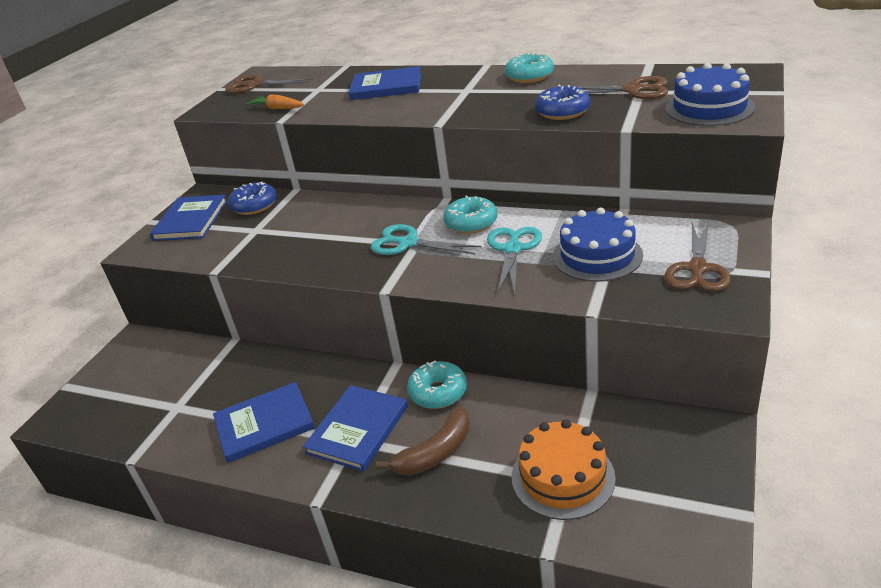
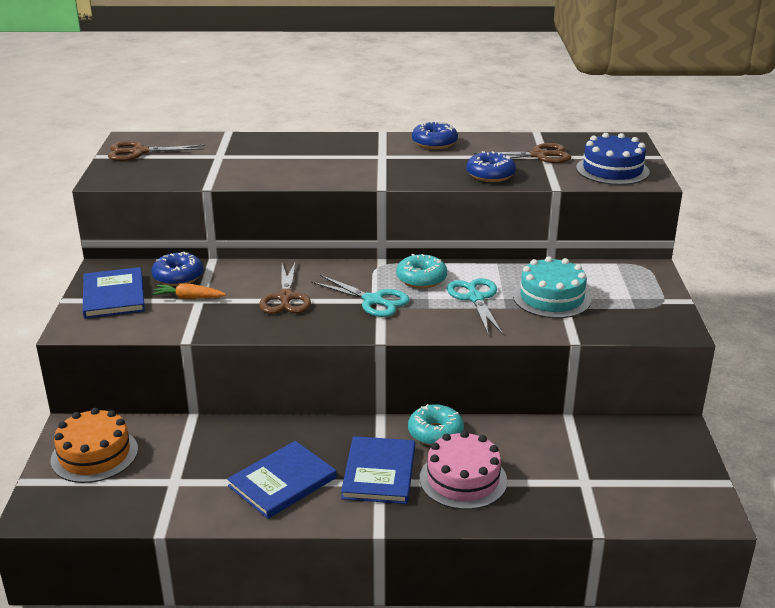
camera: 25 degrees left, 5 degrees down
orange carrot [246,94,304,109] -> orange carrot moved to [151,283,226,299]
blue book [348,66,422,100] -> none
turquoise scissors [371,224,481,255] -> turquoise scissors turned 150 degrees counterclockwise [311,275,410,317]
brown banana [376,406,470,475] -> pink cake [420,431,507,510]
turquoise donut [505,53,554,83] -> blue donut [412,121,458,149]
orange cake [512,419,616,520] -> orange cake moved to [51,408,138,483]
blue cake [553,208,643,282] -> turquoise cake [513,256,591,318]
brown scissors [665,221,731,292] -> brown scissors moved to [259,260,311,314]

